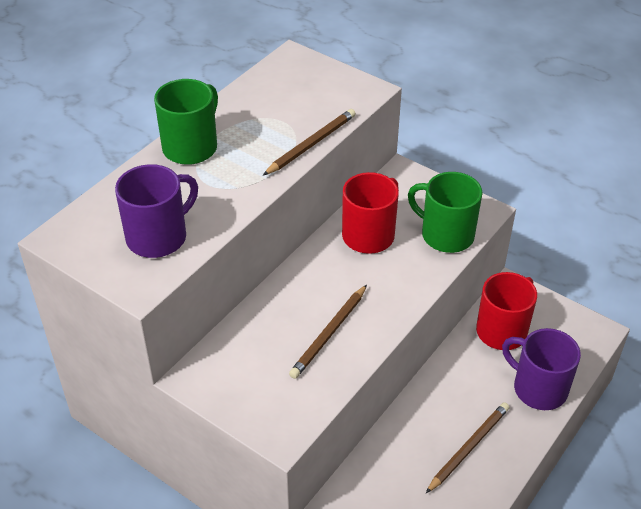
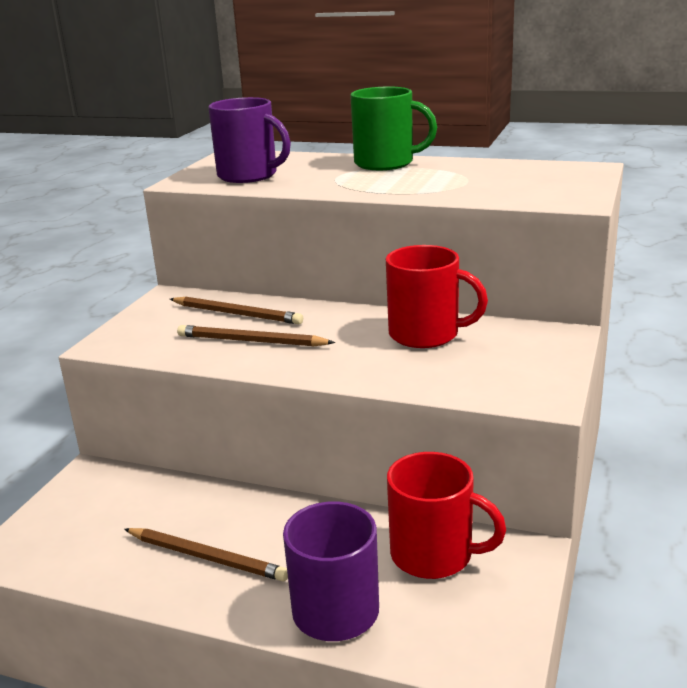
camera: 75 degrees right, 20 degrees down
brown pencil [263,109,356,175] -> brown pencil moved to [170,297,303,324]
green mug [408,172,482,253] -> none

